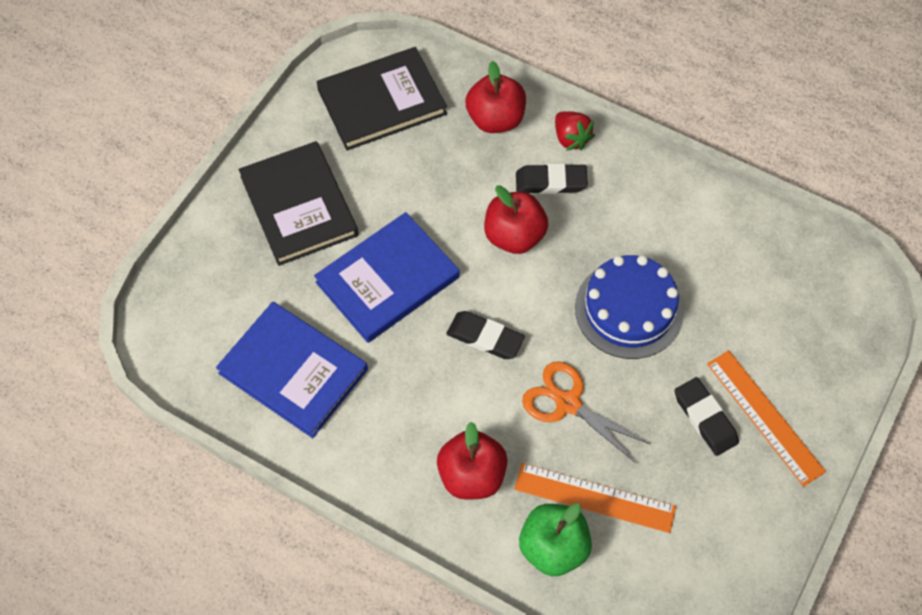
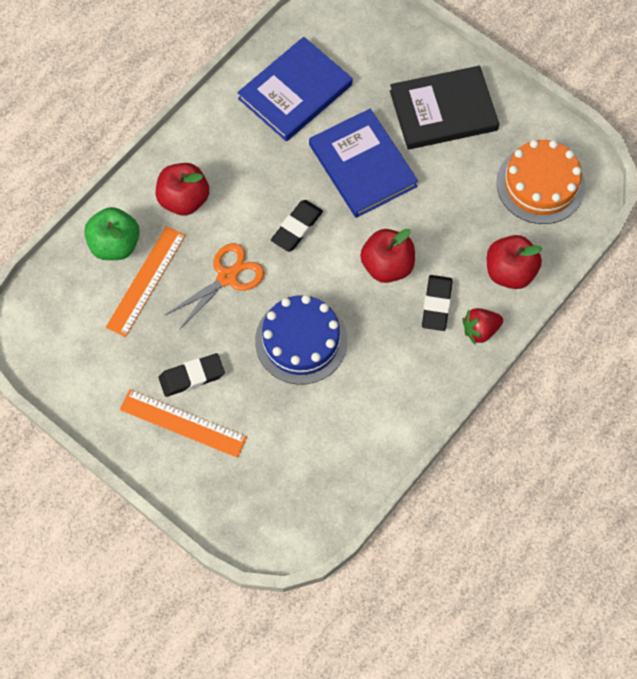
camera: 100 degrees right, 5 degrees up
black book [316,47,447,150] -> orange cake [497,140,585,224]
orange ruler [707,350,826,487] -> orange ruler turned 45 degrees clockwise [120,390,247,458]

